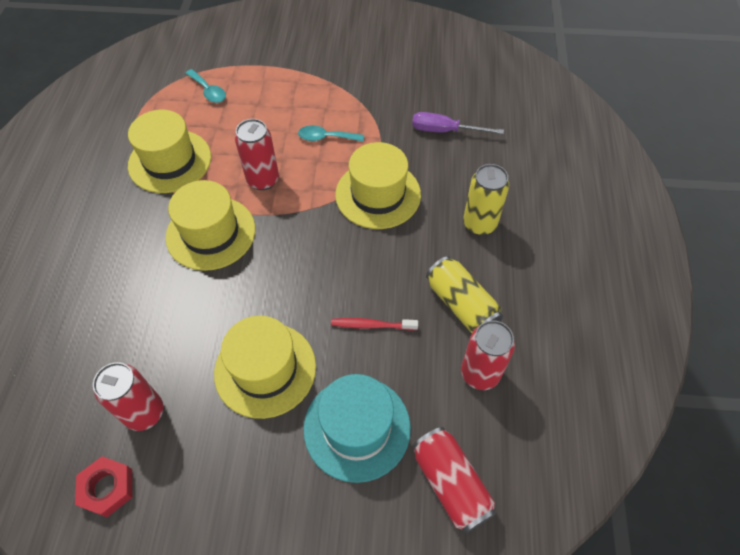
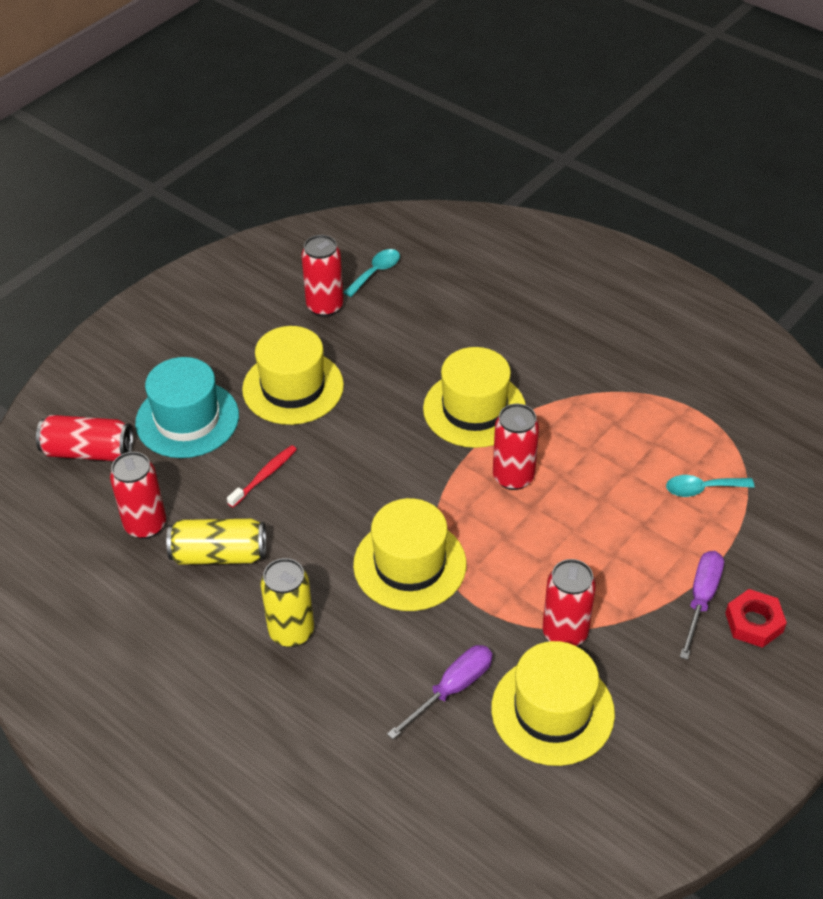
camera: 125 degrees right, 10 degrees down
red nut [75,456,132,517] -> red nut moved to [725,589,787,648]
yellow hat [128,110,211,193] -> yellow hat moved to [491,641,615,766]
turquoise spoon [298,125,364,142] -> turquoise spoon moved to [344,249,400,297]
none -> red can [542,559,596,646]
none -> purple screwdriver [680,551,724,660]

